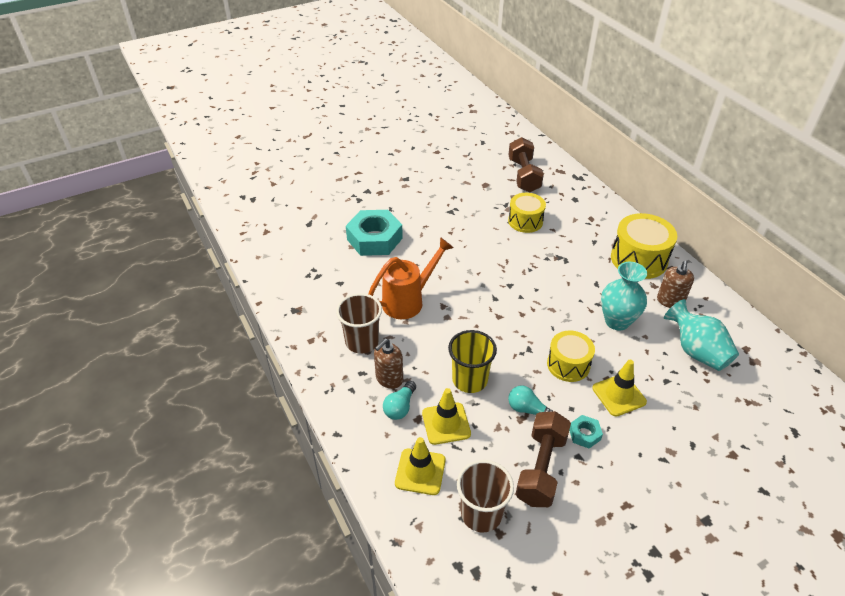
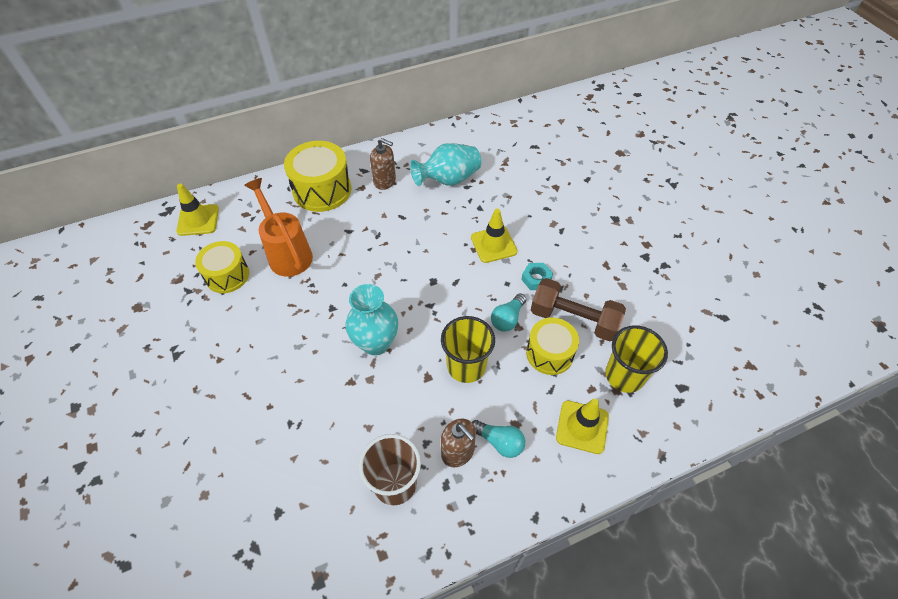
camera: 85 degrees left, 10 degrees up
turquoise nut [346,210,403,256] -> none
orange watering can [368,237,454,319] -> orange watering can moved to [244,178,313,277]
yellow traffic cone [422,388,471,445] -> yellow traffic cone moved to [176,184,219,236]
brown cup [457,460,514,532] -> yellow cup [605,325,668,393]
brown dumbbell [508,137,544,192] -> none
yellow drum [547,331,595,382] -> yellow drum moved to [526,318,579,375]
turquoise vase [601,262,647,331] -> turquoise vase moved to [345,284,398,355]

